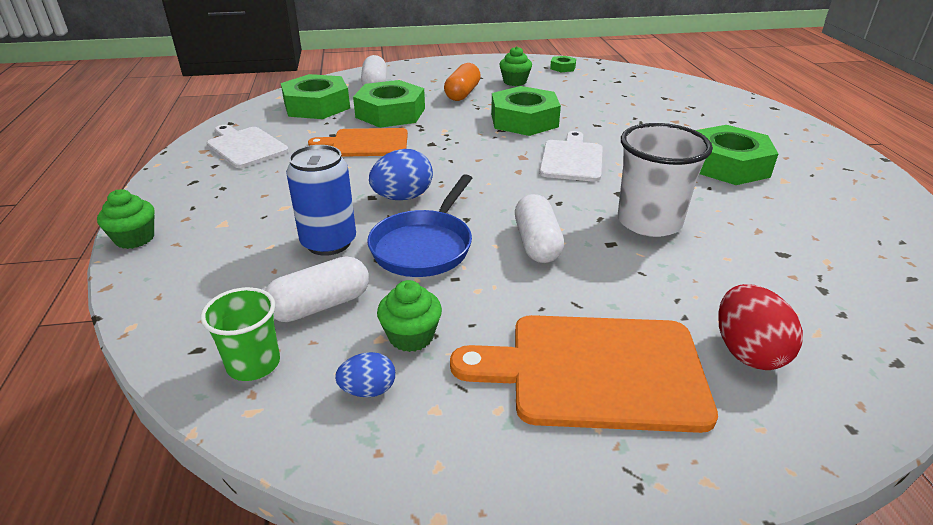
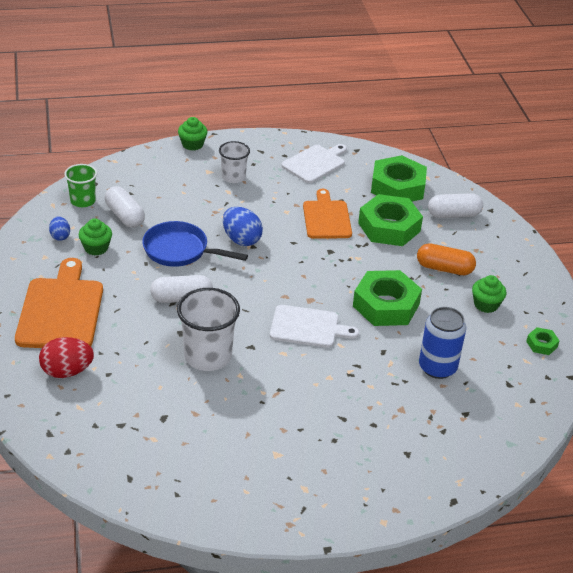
camera: 85 degrees right, 5 degrees up
blue can [286,145,356,256] -> blue can moved to [419,307,466,379]
green nut [695,125,778,185] -> none
none -> white cup [219,141,250,183]

